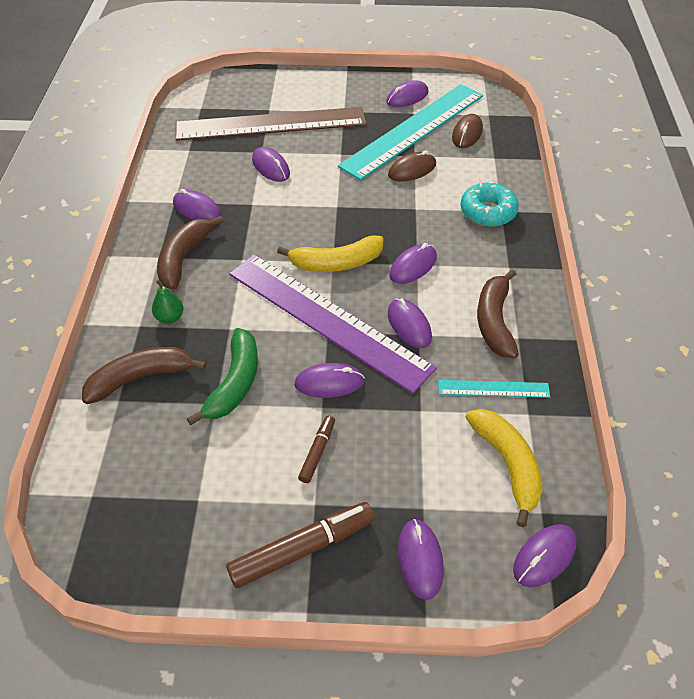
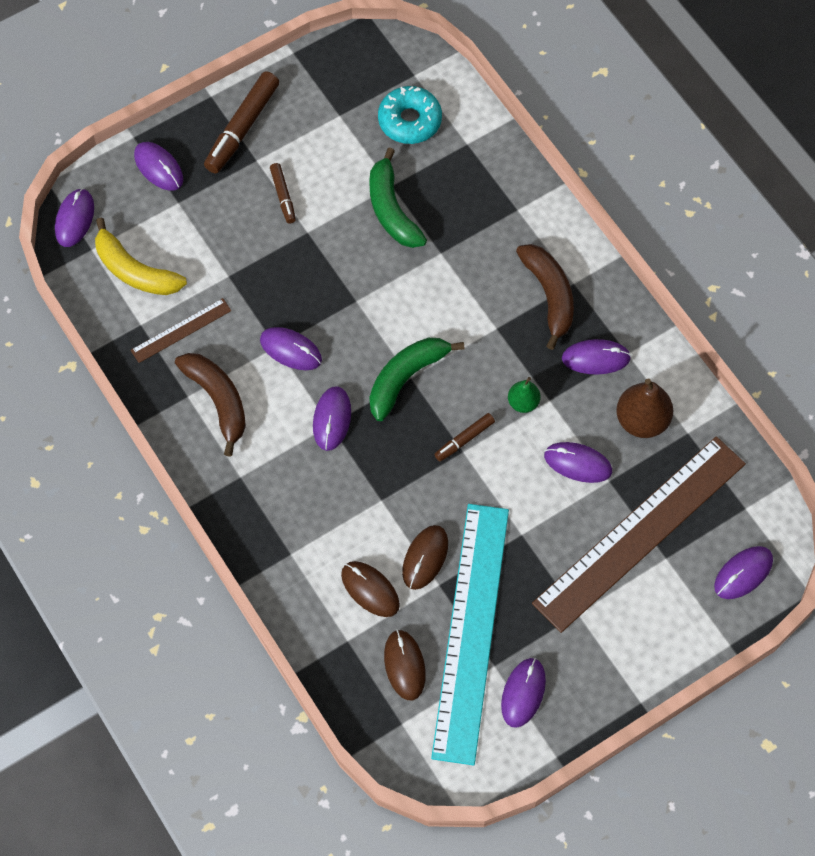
camera: 145 degrees right, 15 degrees up
brown banana [82,347,206,404] -> none
green pear [152,280,184,324] -> green pear moved to [508,377,541,413]
purple ruler [229,254,437,394] -> none
yellow banana [277,235,383,272] -> green banana [369,338,464,421]
purple mouse [294,363,365,398] -> purple mouse moved to [714,546,773,599]
turquoise ruler [438,380,550,398] -> brown ruler [131,298,231,363]
turquoise donut [460,182,519,227] -> turquoise donut moved to [378,86,442,144]
none -> brown mouse [341,561,400,617]
none -> brown marker [434,413,495,461]
none -> brown pear [616,378,673,438]

